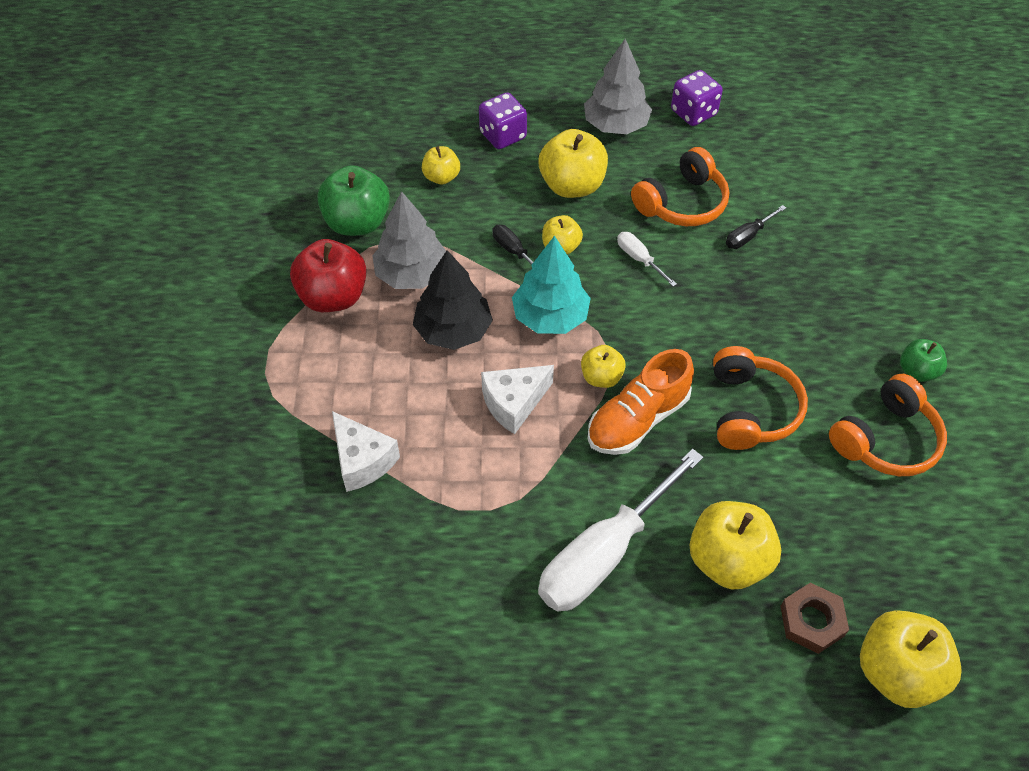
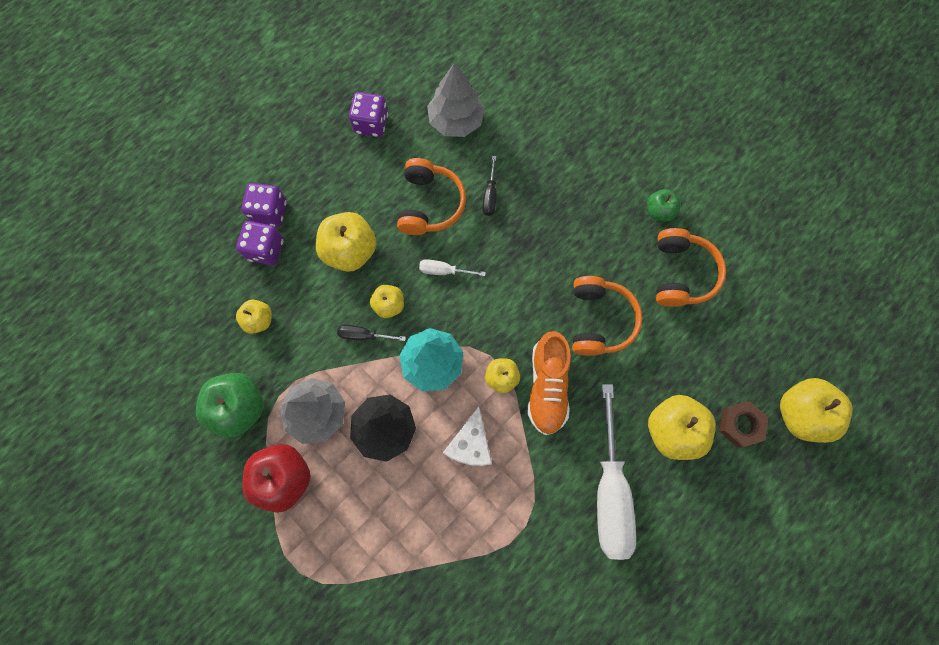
camera: 45 degrees left, 20 degrees up
white cheese [332,411,400,492] -> none
grey tree [584,39,652,134] -> grey tree moved to [427,63,485,137]
orange headphones [713,346,808,450] -> orange headphones turned 45 degrees clockwise [572,276,642,356]
none -> purple dice [241,183,287,227]

